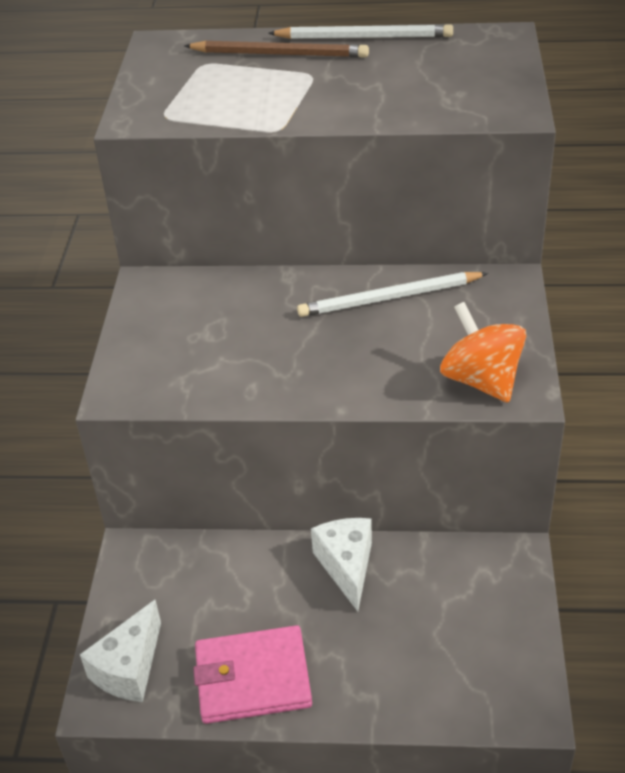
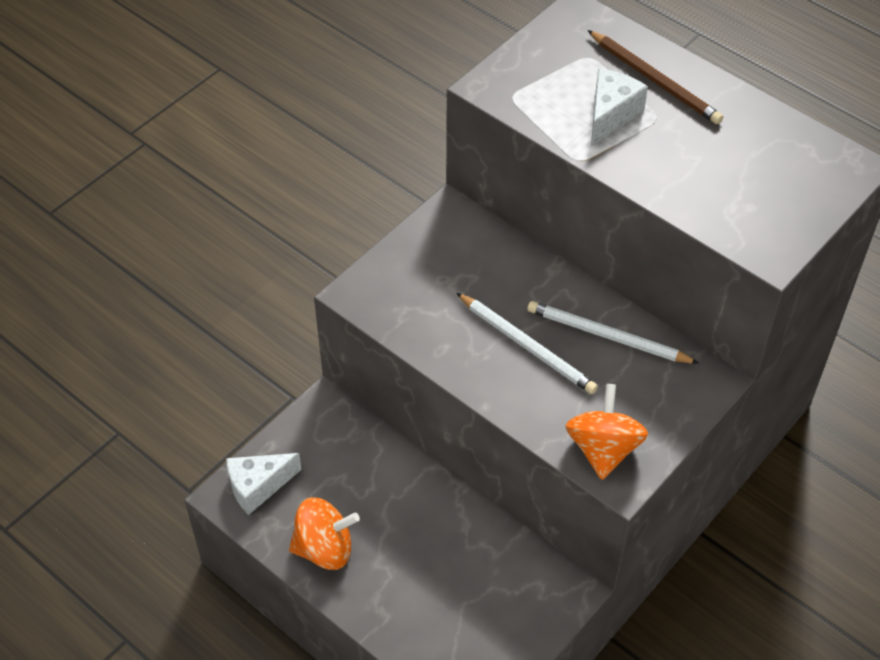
camera: 35 degrees right, 10 degrees up
pink wallet [193,625,312,724] -> orange spinning top [289,497,360,570]
white pencil [268,24,453,39] -> white pencil moved to [457,293,598,394]
white cheese [311,518,372,611] -> white cheese moved to [591,69,648,146]

